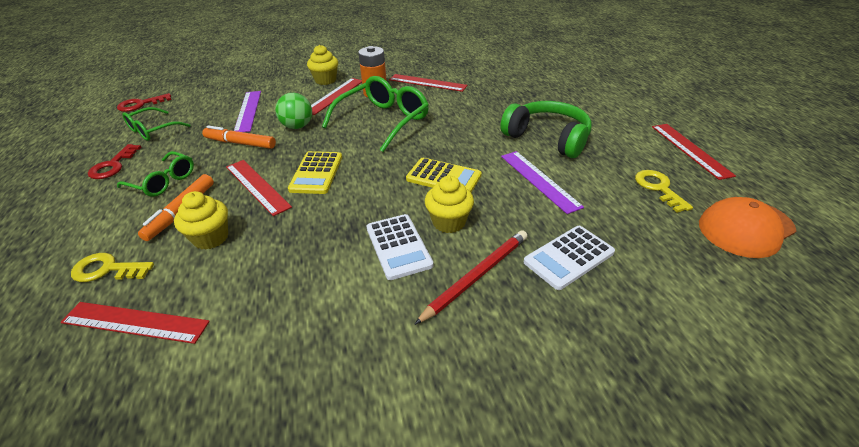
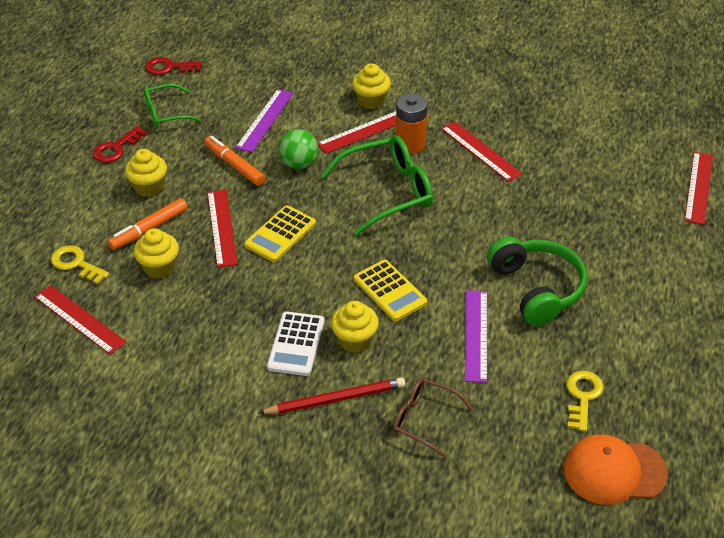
camera: 30 degrees right, 5 degrees up
green glasses [117,151,194,197] -> yellow cupcake [125,149,167,197]
white calculator [524,226,615,290] -> brown glasses [393,378,474,458]
red ruler [652,124,736,180] -> red ruler moved to [684,152,713,225]

